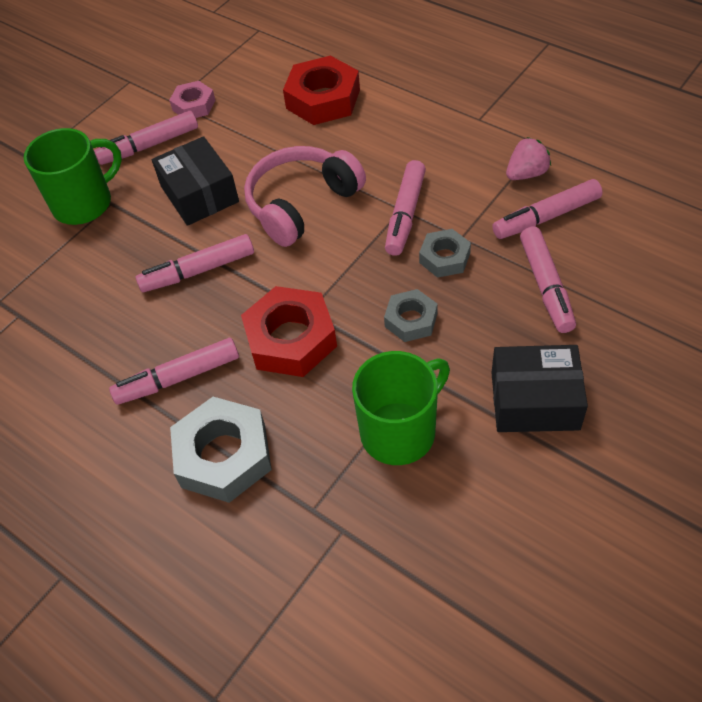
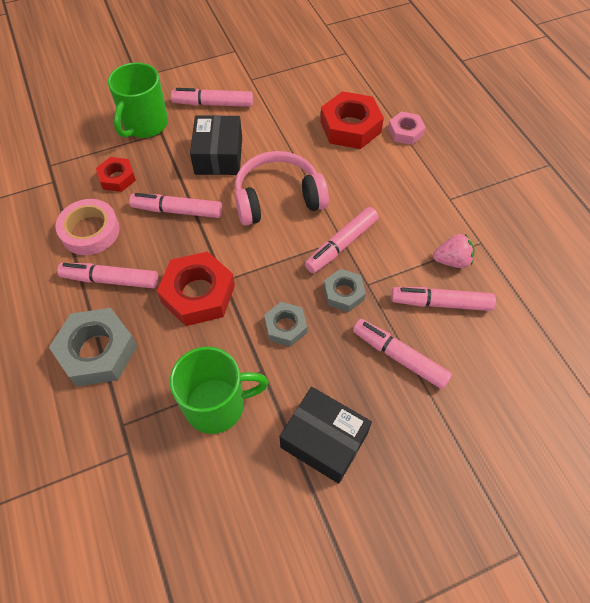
camera: 25 degrees right, 5 degrees up
green mug [24,128,122,225] -> green mug turned 120 degrees clockwise [108,62,168,138]
pink nut [169,81,216,118] -> pink nut moved to [388,111,426,145]
pink marker [520,226,576,333] -> pink marker turned 105 degrees clockwise [353,319,452,389]
none -> pink tape [55,199,120,255]
none -> red nut [96,157,136,192]

